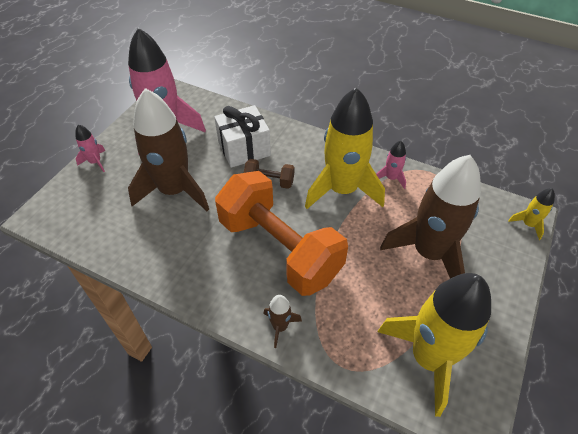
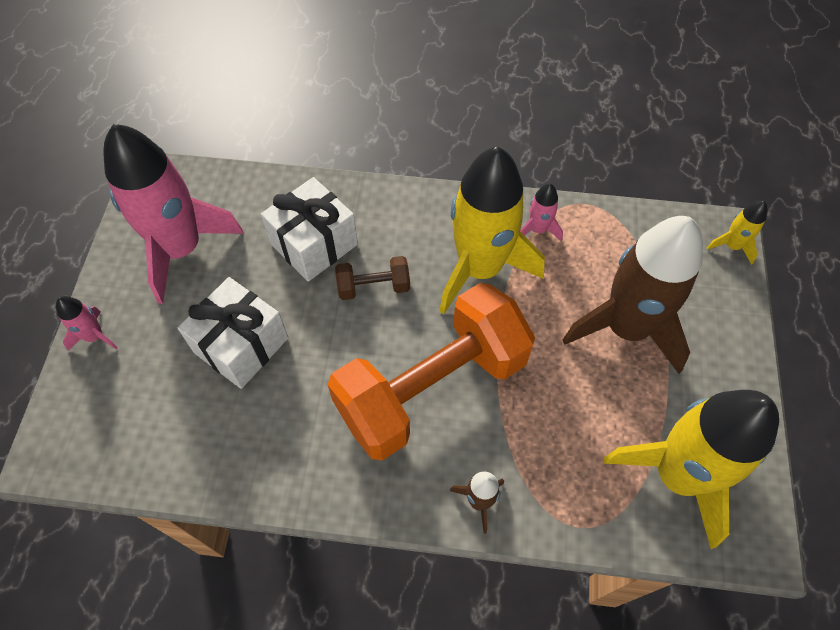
camera: 20 degrees left, 10 degrees up
brown rocket [128,88,209,211] -> white gift [177,277,288,389]
orange dumbbell [215,171,348,296] -> orange dumbbell turned 60 degrees counterclockwise [328,282,535,461]

